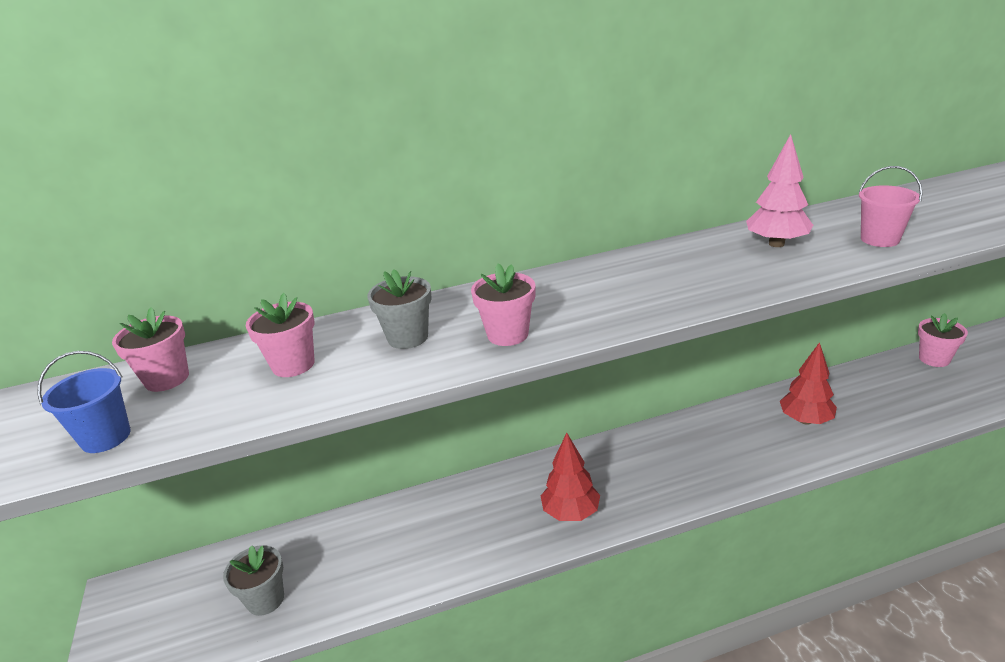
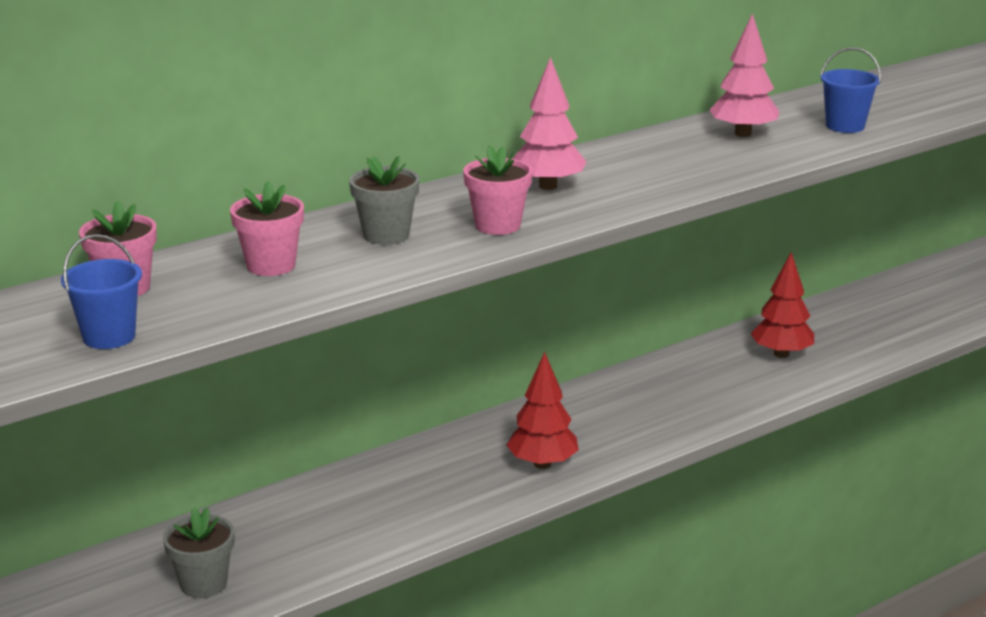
camera: 20 degrees left, 5 degrees down
pink bucket [859,166,922,247] -> blue bucket [820,47,881,133]
pink flower pot [918,313,968,367] -> none
none -> pink tree [512,57,586,190]

